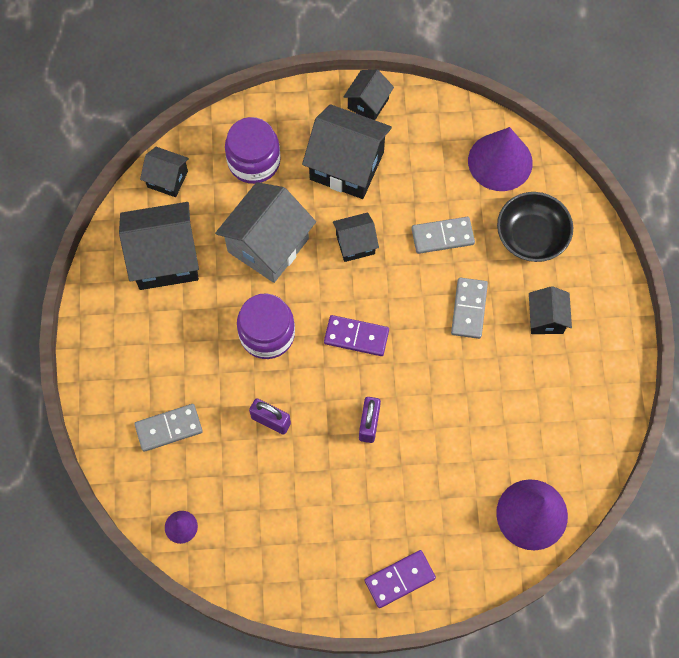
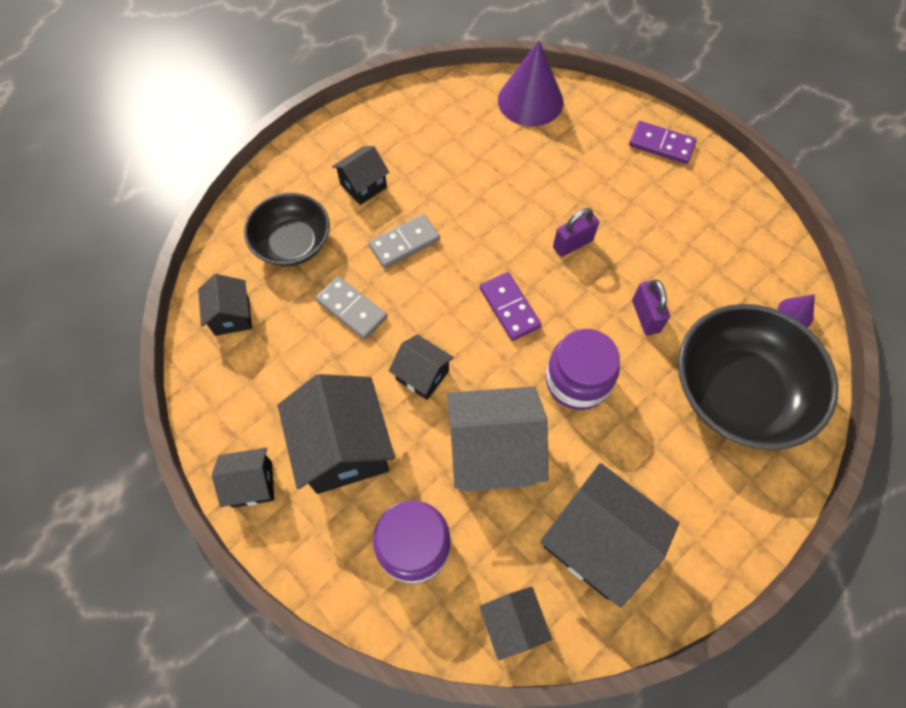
camera: 130 degrees left, 5 degrees down
grey domino [134,404,203,452] -> black bowl [678,304,838,450]
purple cone [468,127,533,191] -> black house [198,274,252,336]

